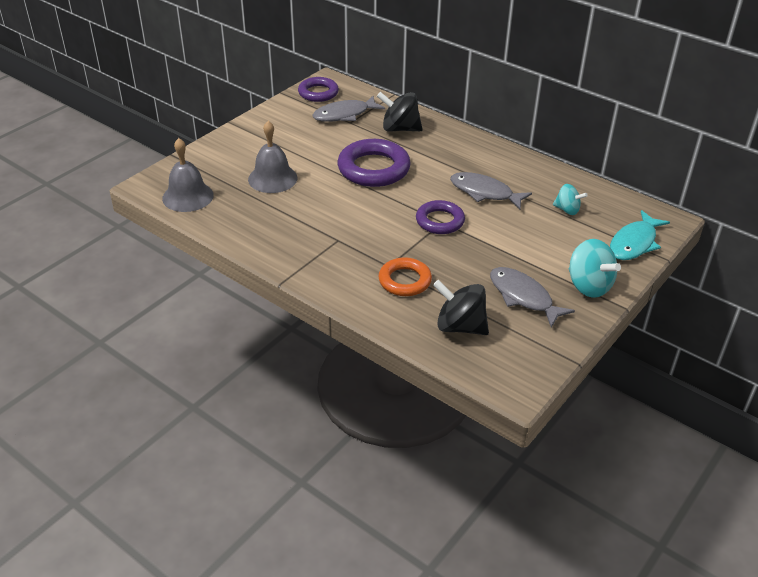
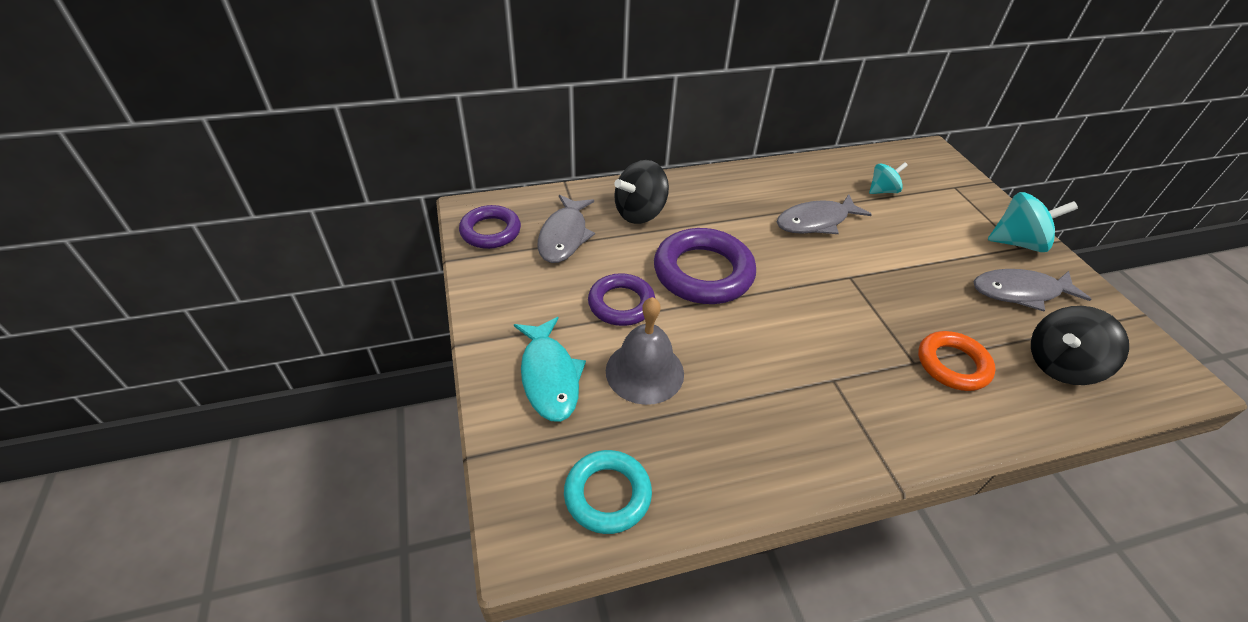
camera: 55 degrees left, 5 degrees up
grey bell [162,138,214,212] -> turquoise ring [564,450,652,534]
purple ring [416,200,465,234] -> purple ring moved to [588,273,656,326]
turquoise fish [610,210,670,260] -> turquoise fish moved to [514,317,586,422]

